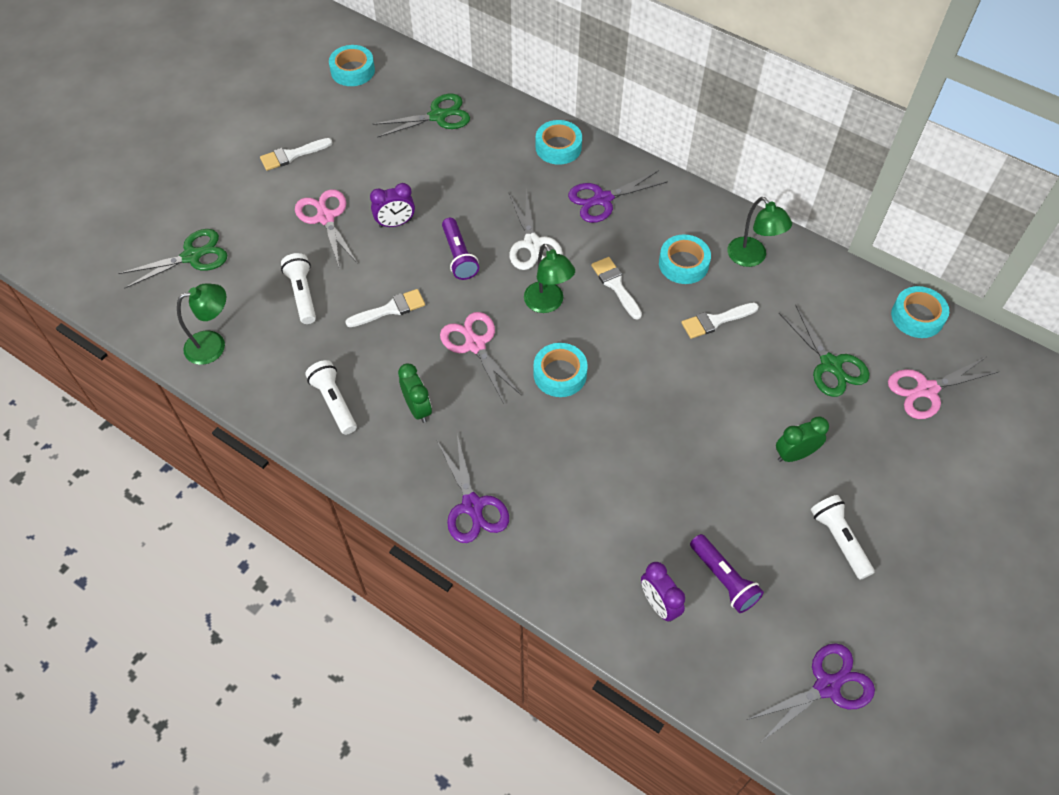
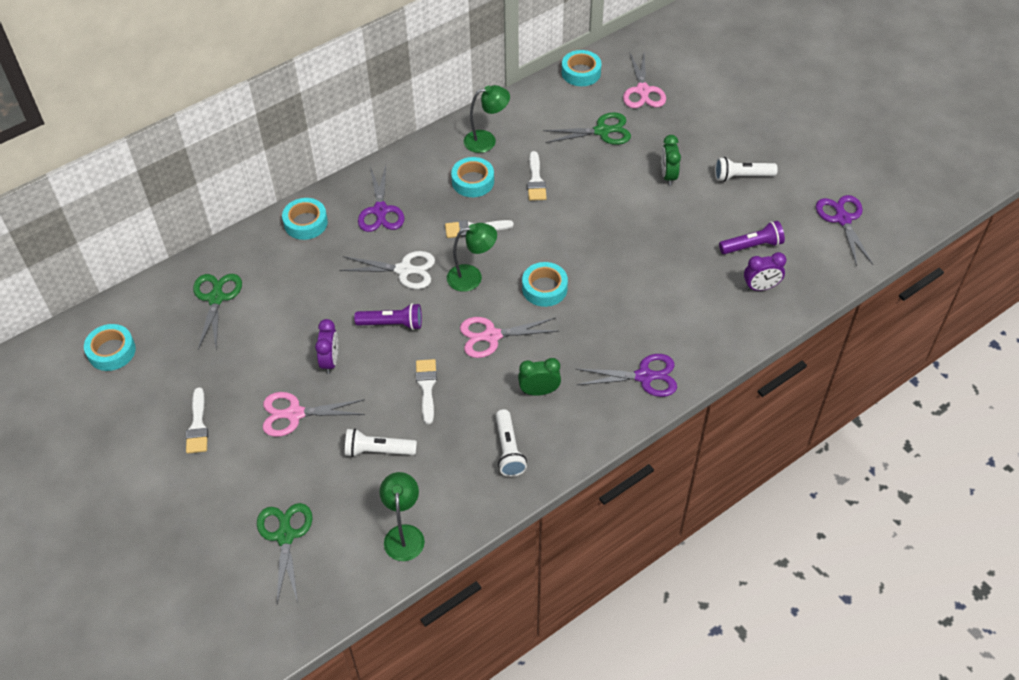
camera: 70 degrees left, 5 degrees down
white flashlight [305,360,357,435] -> white flashlight turned 90 degrees counterclockwise [496,409,527,477]

